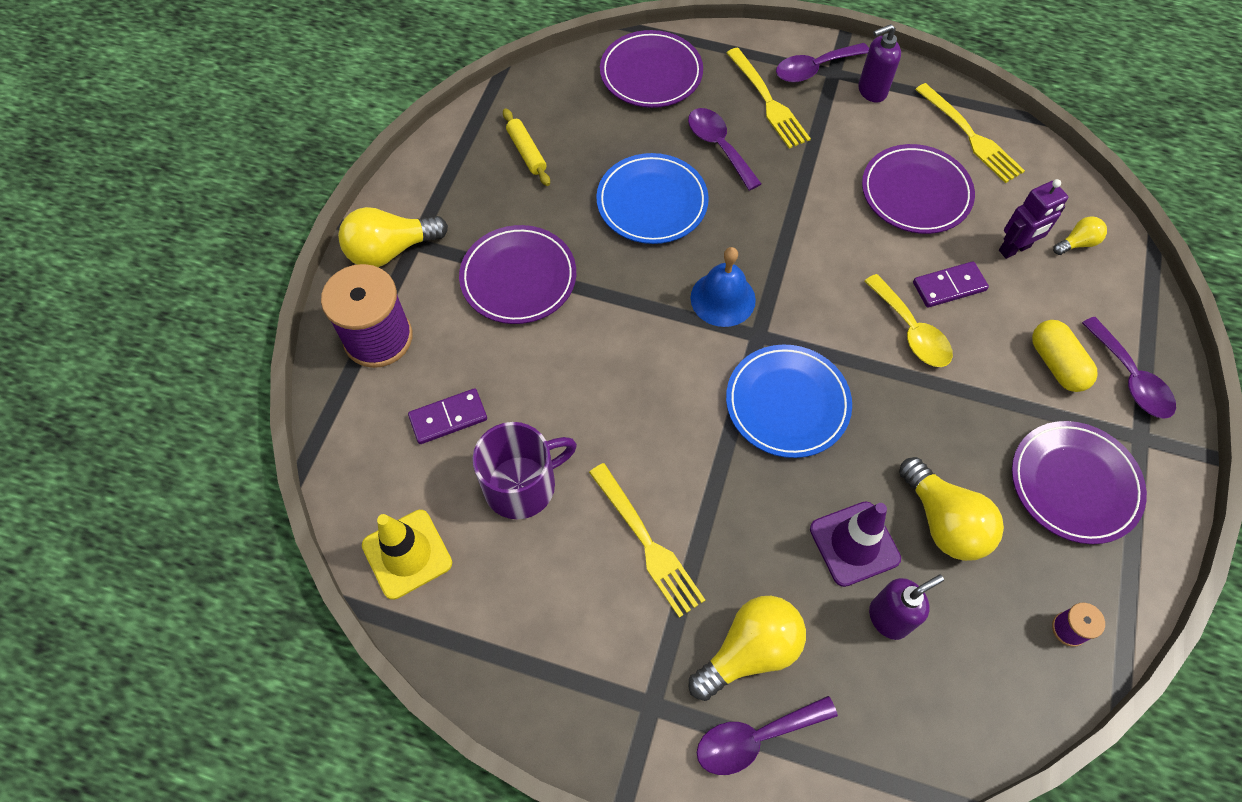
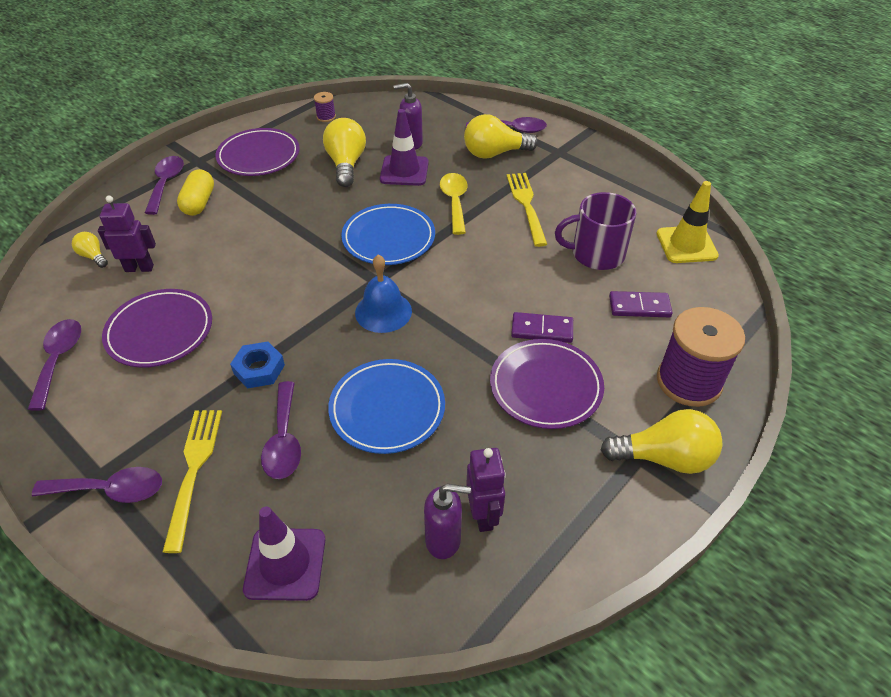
camera: 155 degrees left, 15 degrees down
yellow rolling pin [503,108,550,186] -> purple robot [466,448,506,532]
purple plate [600,30,703,108] -> purple traffic cone [243,507,325,601]
purple soap dispenser [858,24,901,103] -> purple soap dispenser moved to [424,484,471,559]
yellow spoon [864,274,953,367] -> yellow spoon moved to [440,173,468,235]
purple domino [913,261,989,308] -> purple domino moved to [511,312,573,343]
yellow fork [915,83,1025,183] -> purple spoon [28,319,81,411]
yellow light bulb [1053,216,1107,255] -> yellow light bulb turned 45 degrees clockwise [72,232,108,268]
none -> blue nut [230,342,285,389]

